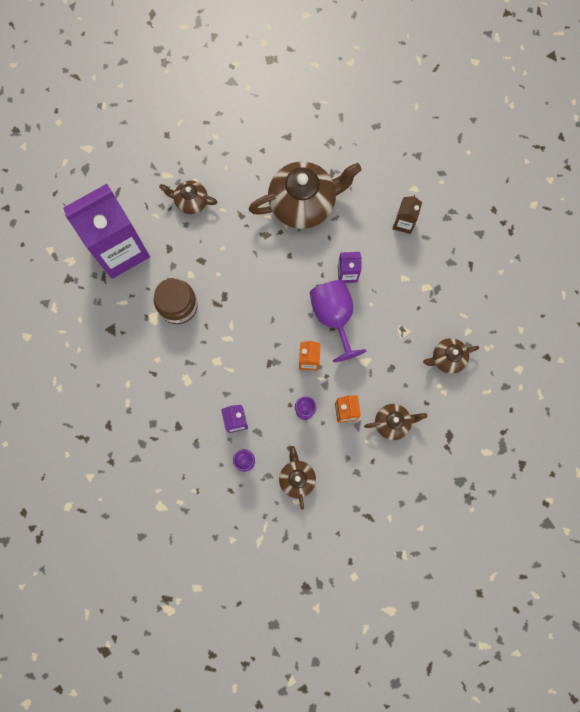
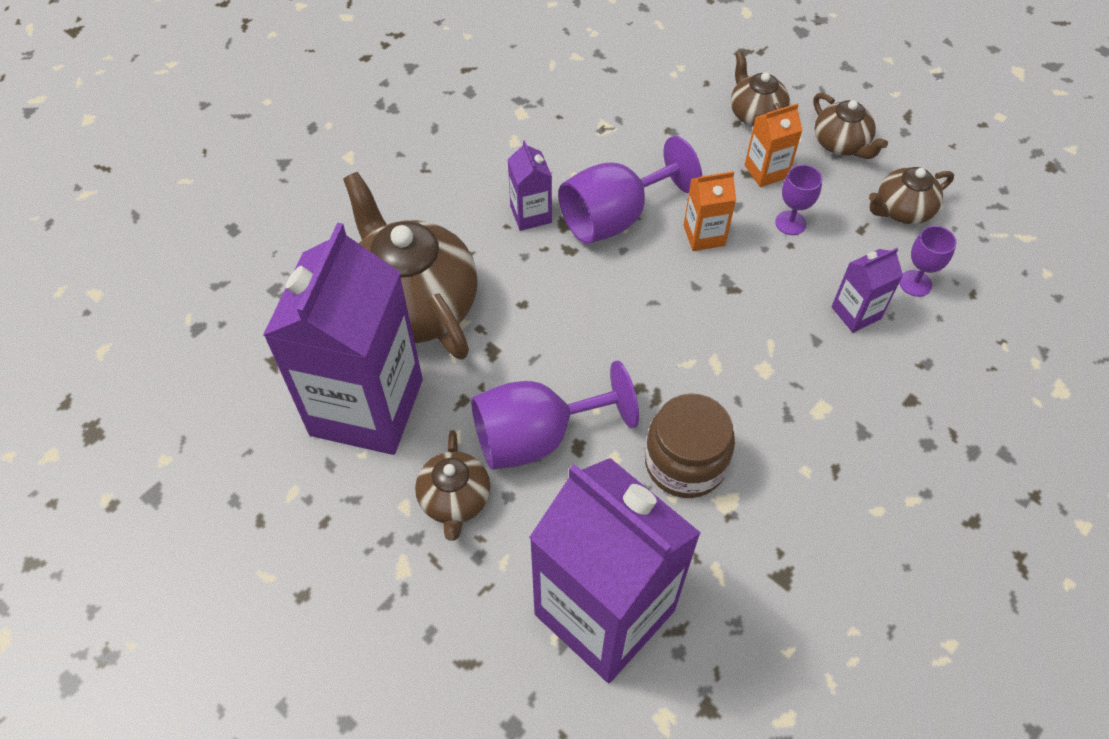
camera: 105 degrees left, 20 degrees down
brown carton [393,195,422,234] -> none
brown teapot [423,338,479,374] -> brown teapot moved to [813,93,888,159]
none -> purple carton [263,222,423,455]
none -> purple goblet [471,361,639,470]

